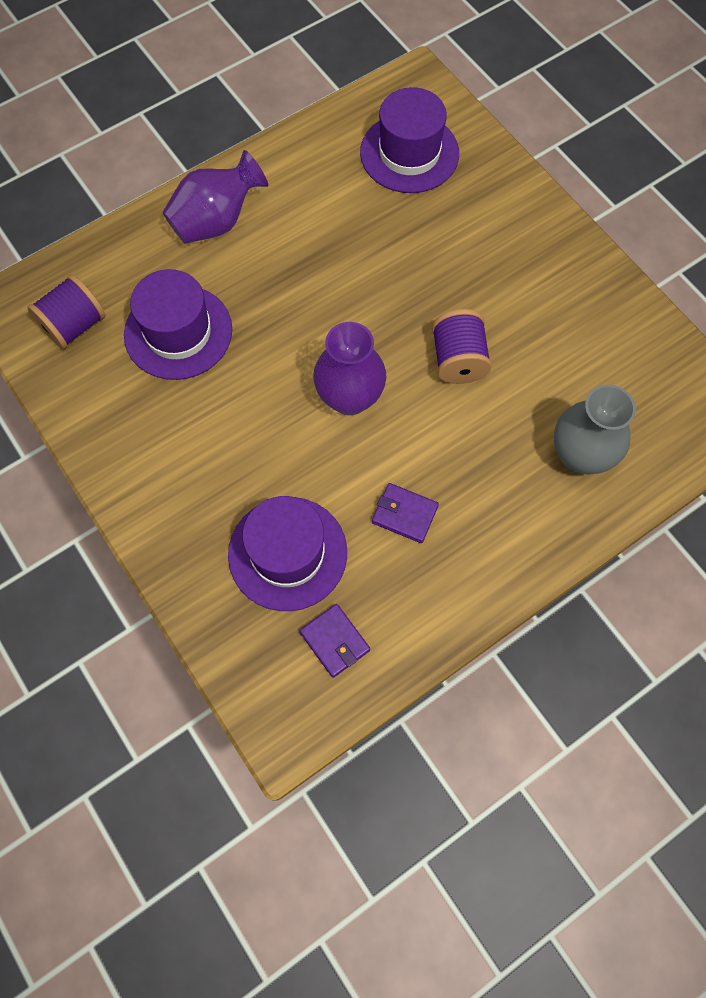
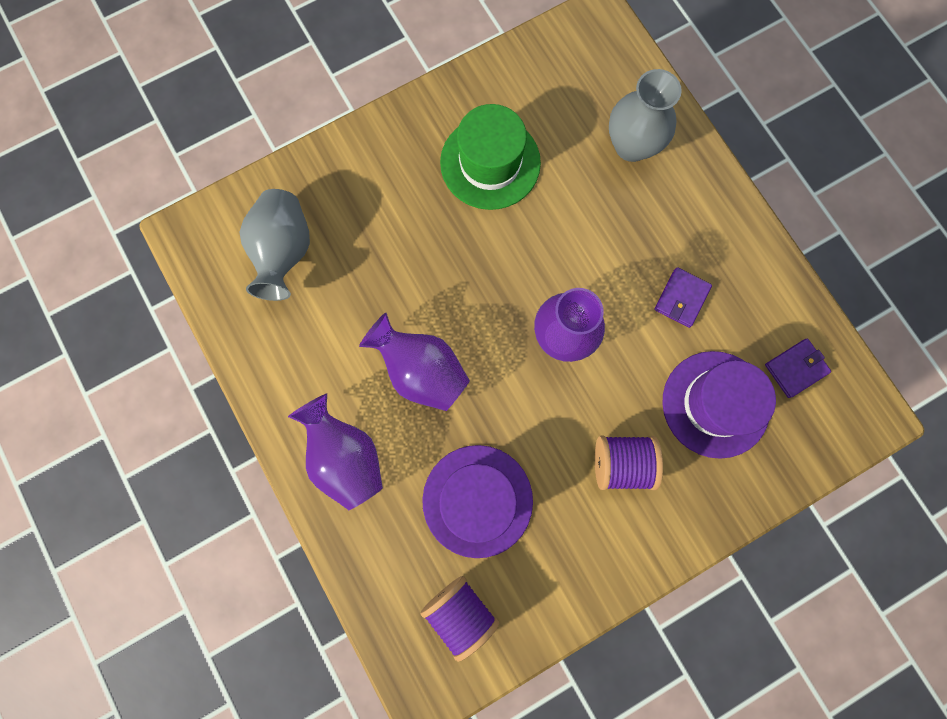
camera: 85 degrees left, 10 degrees up
purple hat [360,87,459,193] -> grey vase [240,189,310,301]
purple spool [432,309,492,384] -> purple spool moved to [595,436,663,490]
none -> purple vase [359,313,470,411]
none -> green hat [440,104,541,210]

